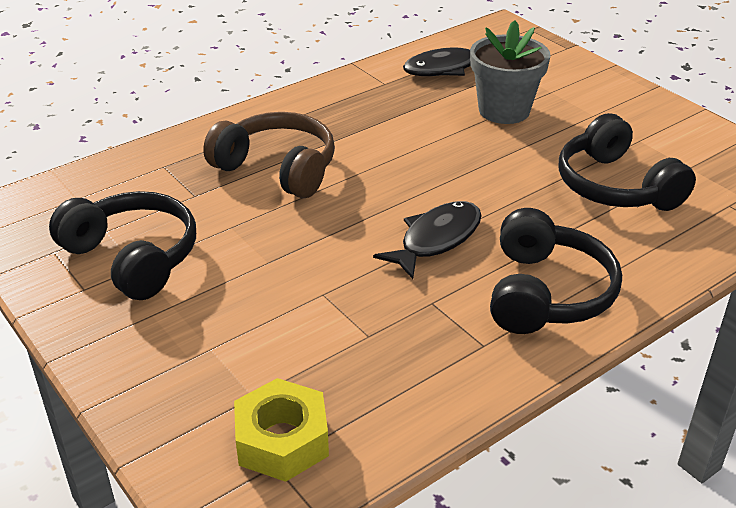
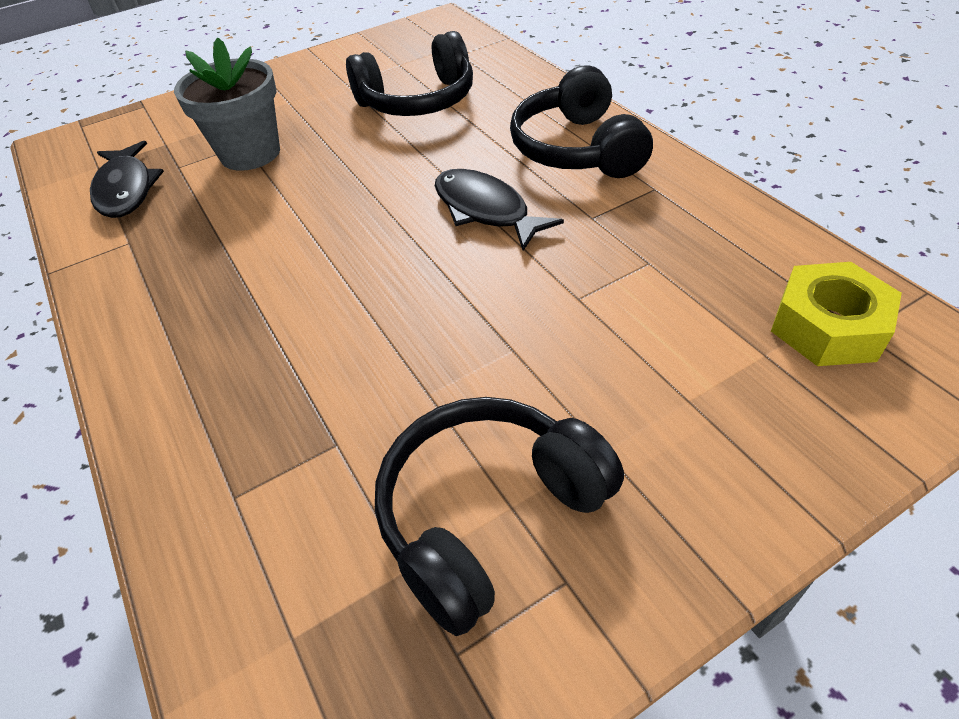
camera: 80 degrees left, 10 degrees up
brown headphones [203,112,335,198] -> none
black headphones [490,208,622,334] -> black headphones turned 120 degrees counterclockwise [510,65,653,178]

